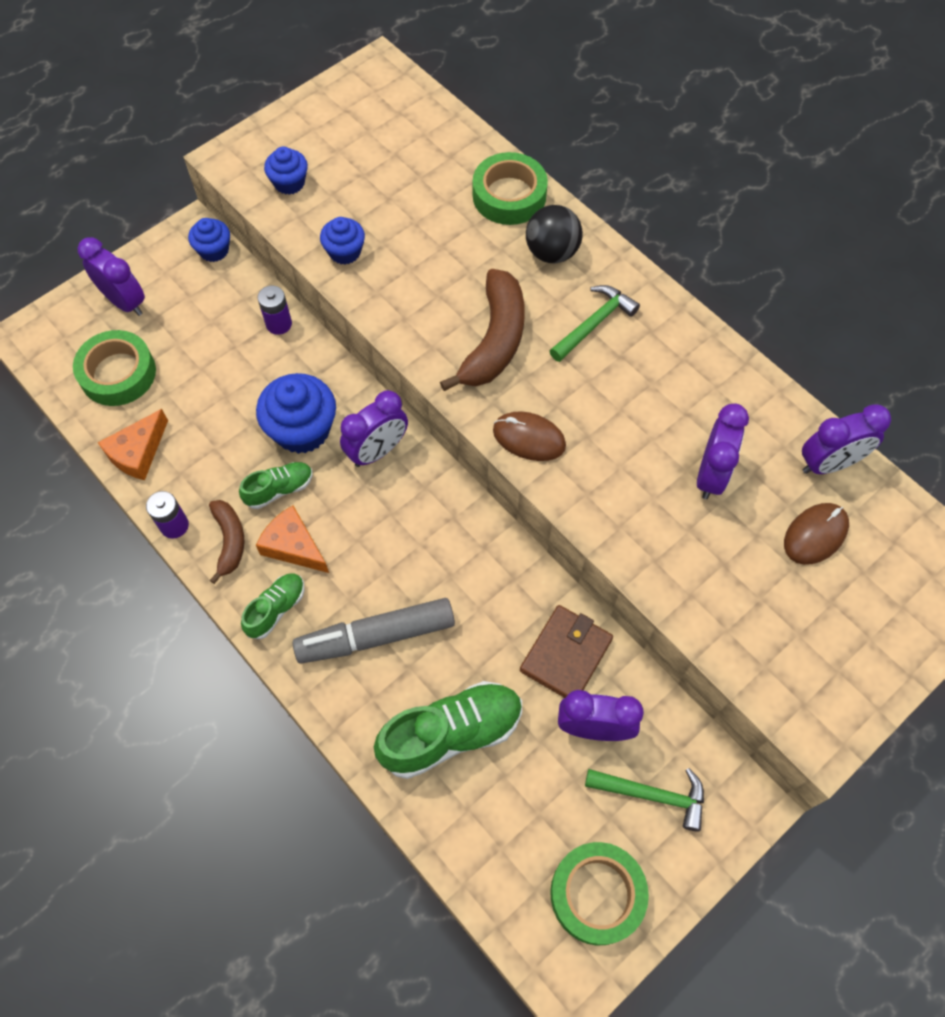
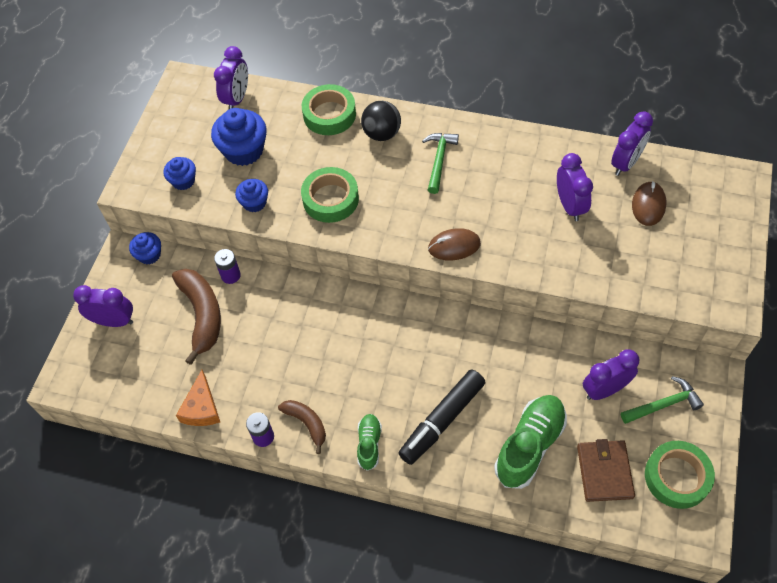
camera: 30 degrees left, 5 degrees down
green tape [73,330,156,406] -> green tape moved to [301,167,359,223]
green shoe [239,462,313,509] -> none
blue cupcake [256,373,336,454] -> blue cupcake moved to [211,108,267,166]
orange cheese [256,505,329,573] -> none
grey marker [292,598,455,664] -> black marker [399,369,486,465]
purple clock [340,390,408,467] -> purple clock moved to [214,46,248,109]
brown banana [440,269,525,391] -> brown banana moved to [172,269,221,365]
brown wallet [520,605,613,698] -> brown wallet moved to [577,439,635,502]

